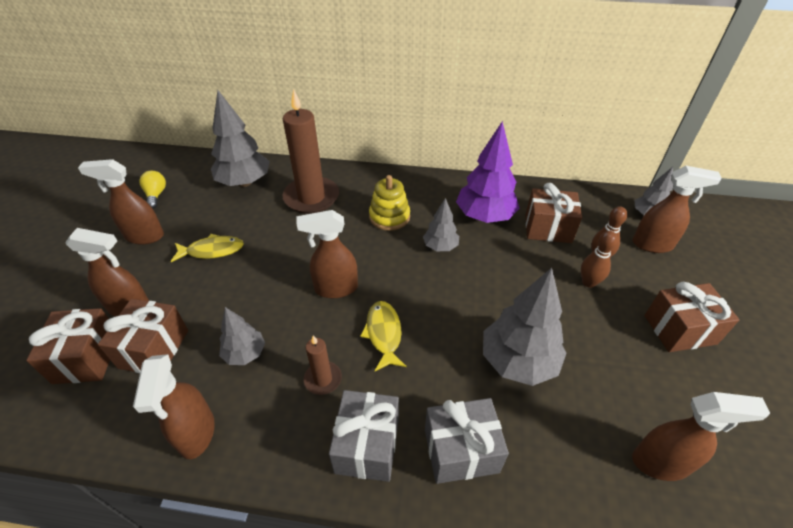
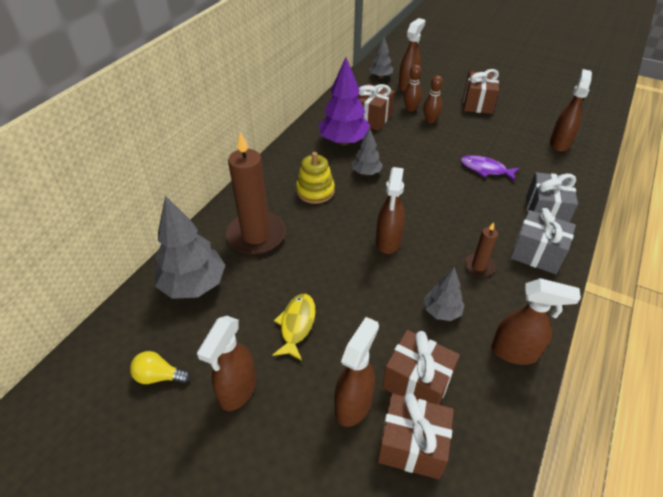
camera: 70 degrees left, 0 degrees up
yellow fish [360,301,407,371] -> none
grey tree [483,268,567,386] -> purple fish [461,155,520,181]

